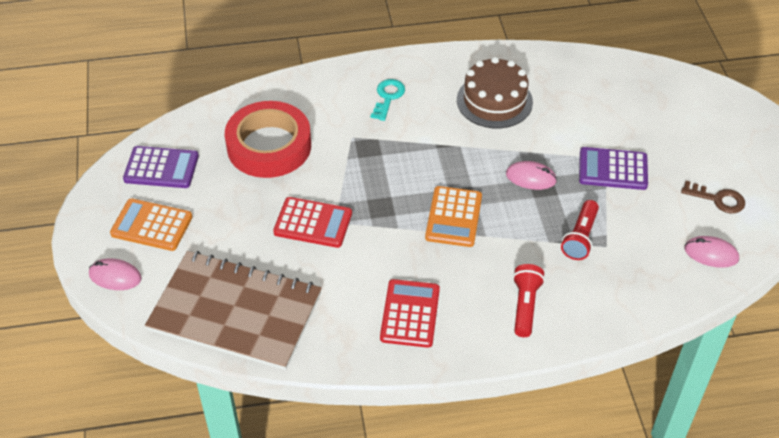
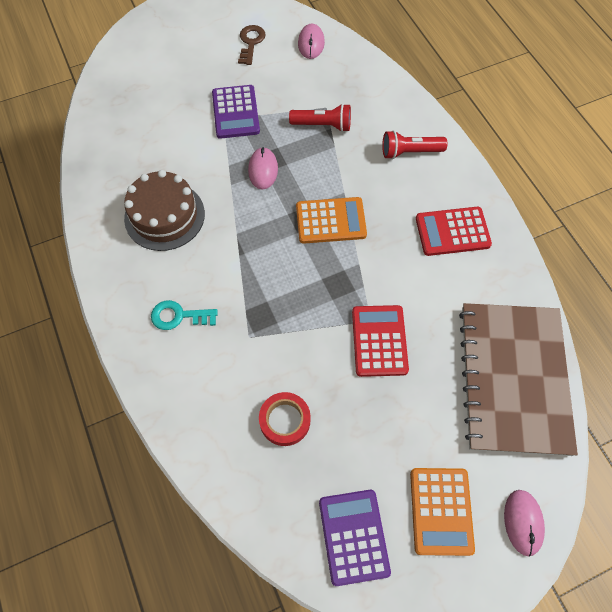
camera: 105 degrees left, 15 degrees up
red tape [225,101,311,178] -> red tape [259,392,311,446], size x0.51

